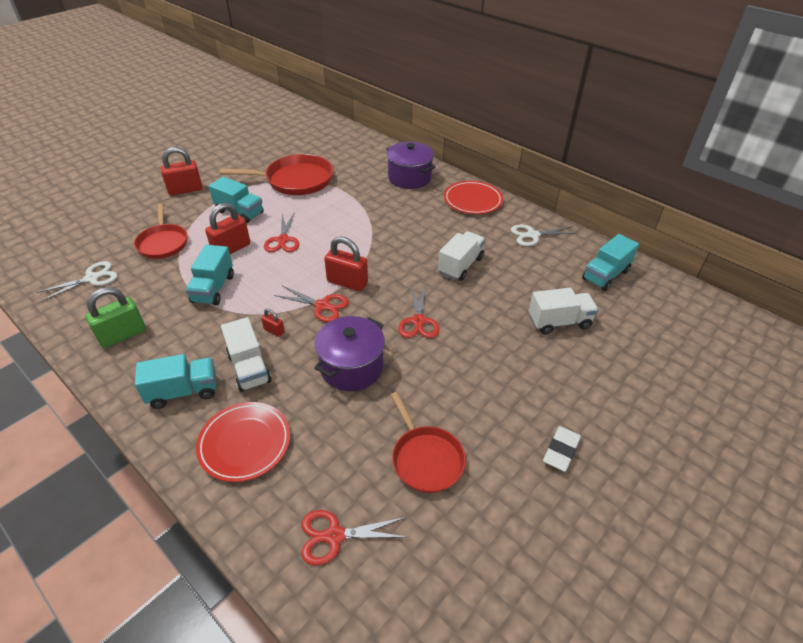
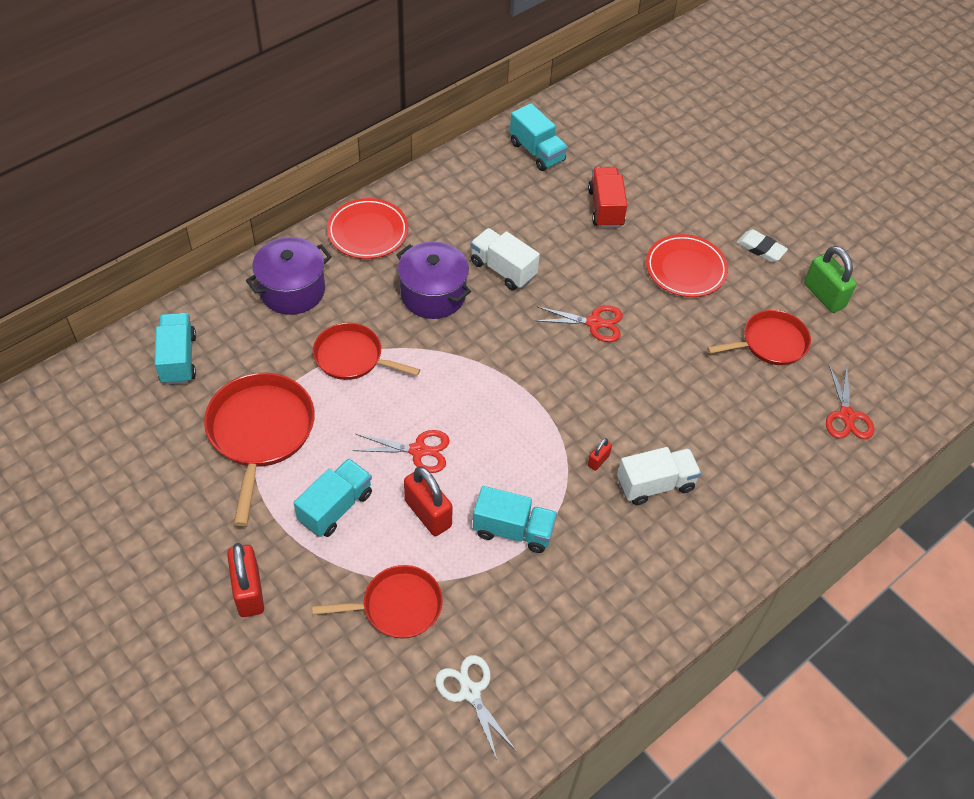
camera: 85 degrees left, 10 degrees up
green padlock [85,287,146,348] -> green padlock moved to [804,246,857,313]
turquoise truck [135,354,216,409] -> turquoise truck moved to [154,313,196,385]
red plate [196,402,290,482] -> red plate moved to [646,234,728,297]
red scissors [274,286,349,322] -> none
purple pot [314,316,385,391] -> purple pot moved to [396,241,471,319]
red padlock [324,236,368,291] -> none
white scissors [511,224,578,246] -> none
white truck [529,288,598,334] -> red truck [588,167,627,228]
none -> red pan [313,323,420,380]

